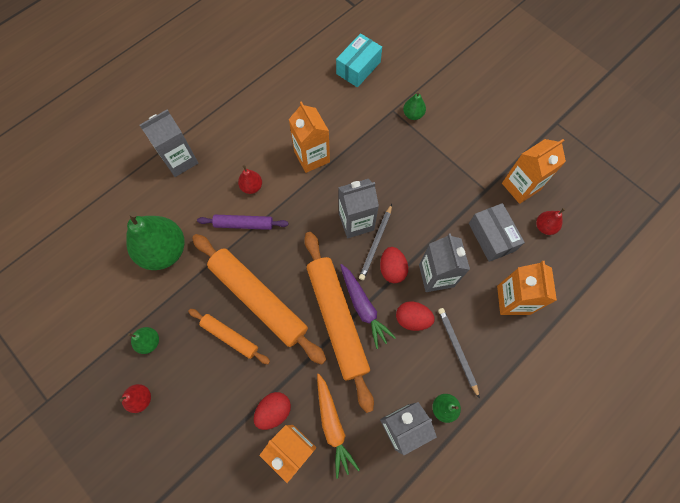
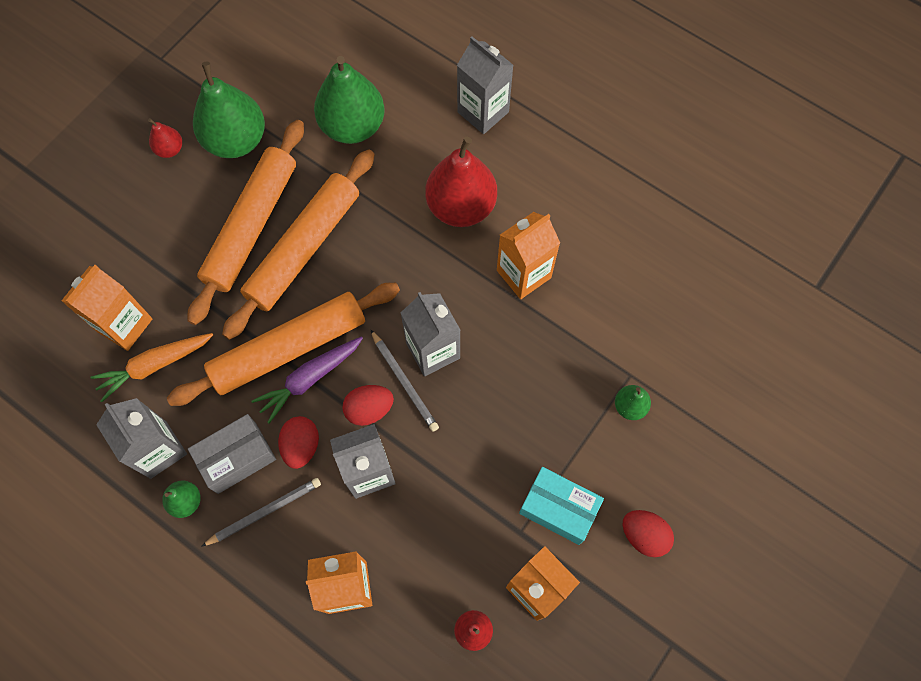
camera: 80 degrees right, 0 degrees up
green pear [128,327,159,354] -> green pear [193,61,265,158], size x2.15
orange rolling pin [188,309,270,364] -> orange rolling pin [188,120,304,325], size x1.92
purple rolling pin [197,215,288,230] -> none
red pear [238,165,262,194] -> red pear [425,137,497,227], size x2.15
red egg [254,392,291,430] -> red egg moved to [623,510,674,557]
turquoise box [336,33,382,87] -> turquoise box moved to [519,467,604,545]
grey pencil [359,204,392,280] -> grey pencil turned 135 degrees counterclockwise [371,330,439,431]
grey box [469,203,525,262] -> grey box moved to [188,414,276,494]

